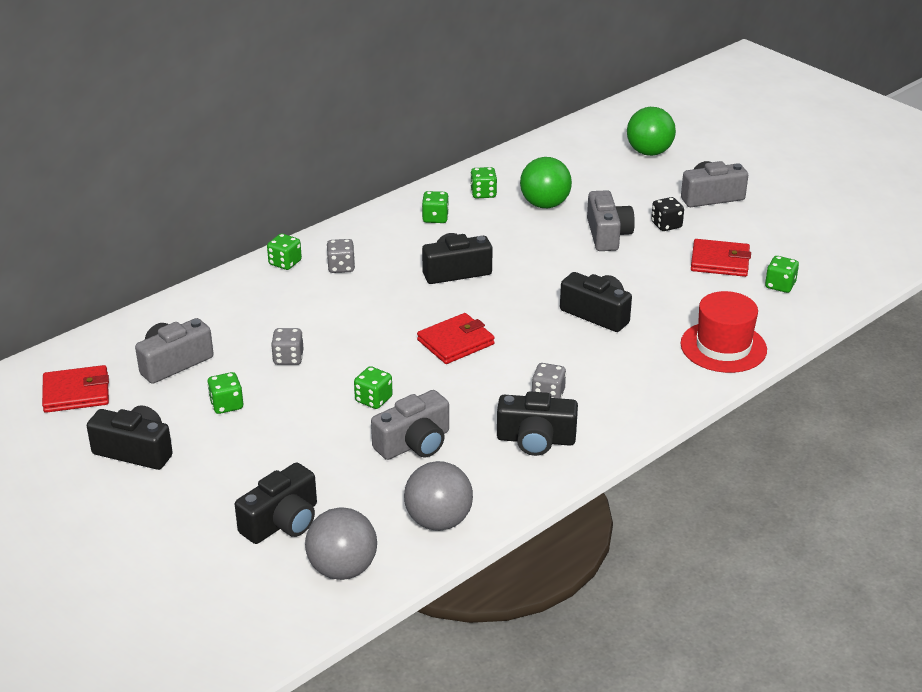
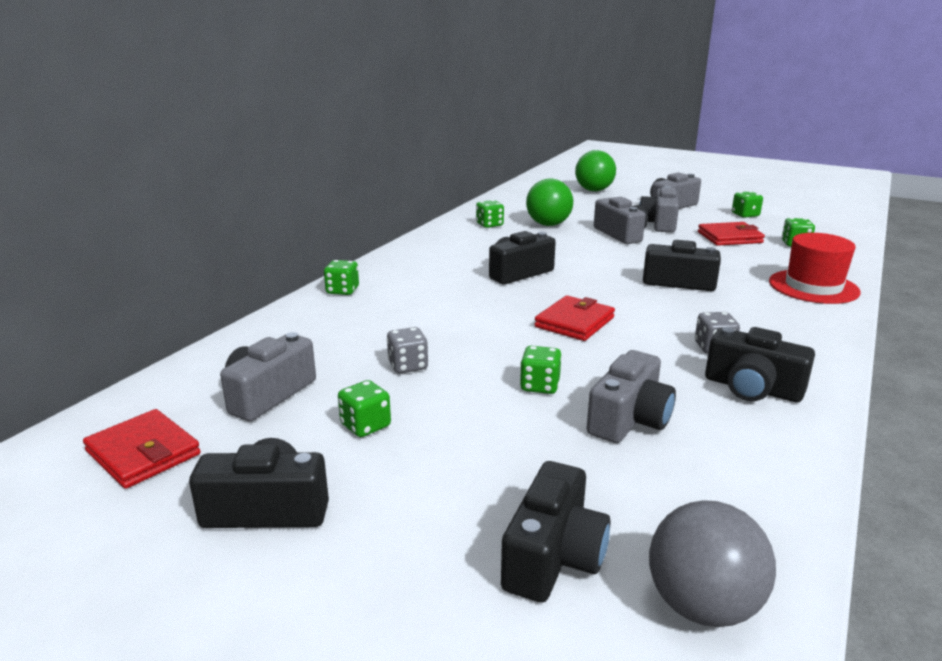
camera: 20 degrees left, 10 degrees down
red wallet [42,365,109,413] -> red wallet turned 75 degrees clockwise [83,409,201,489]
grey dice [327,239,355,273] -> none
grey ball [404,461,473,531] -> none
green dice [422,191,449,223] -> green dice moved to [732,191,763,218]
black camera [497,391,578,456] -> black camera turned 45 degrees clockwise [705,327,815,402]
black dice [651,197,684,231] -> grey camera [639,186,679,233]

